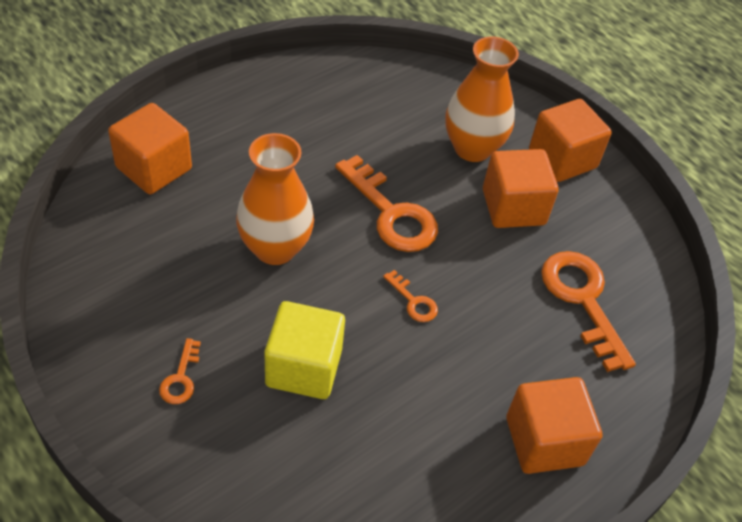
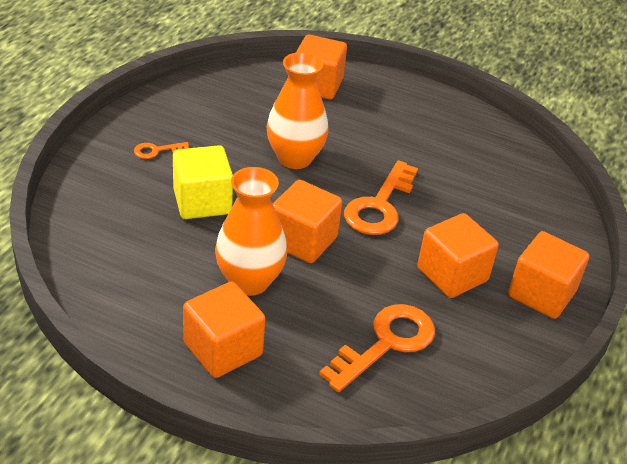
camera: 65 degrees right, 10 degrees down
orange key [383,270,438,322] -> orange cube [273,180,342,263]
orange vase [445,37,519,162] -> orange vase moved to [215,167,287,296]

